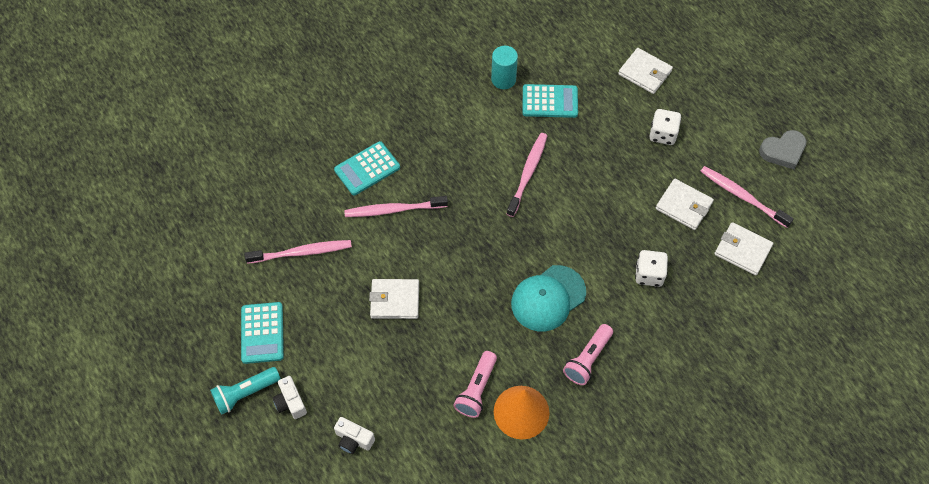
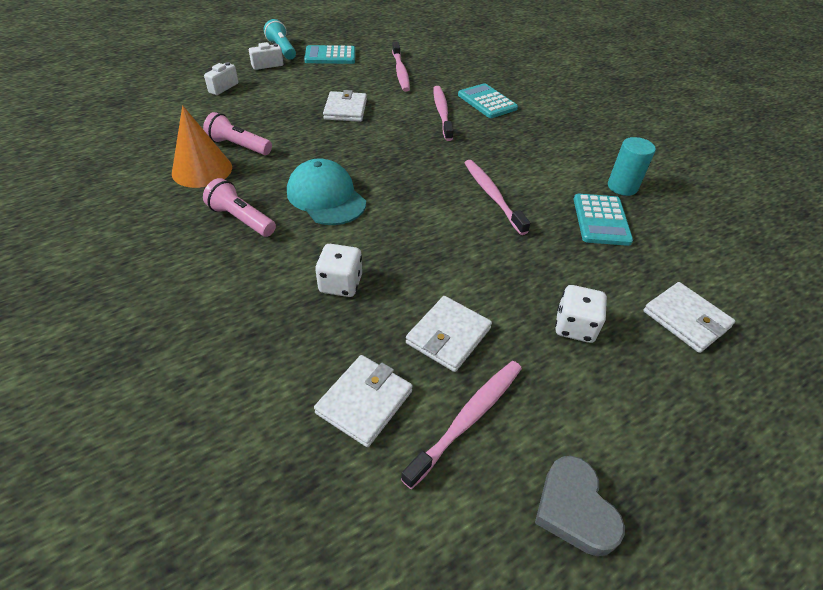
camera: 90 degrees right, 15 degrees down
pink toothbrush [507,133,547,217] -> pink toothbrush turned 135 degrees counterclockwise [464,160,530,235]
white wallet [618,48,673,94] -> white wallet turned 75 degrees counterclockwise [643,282,735,353]

